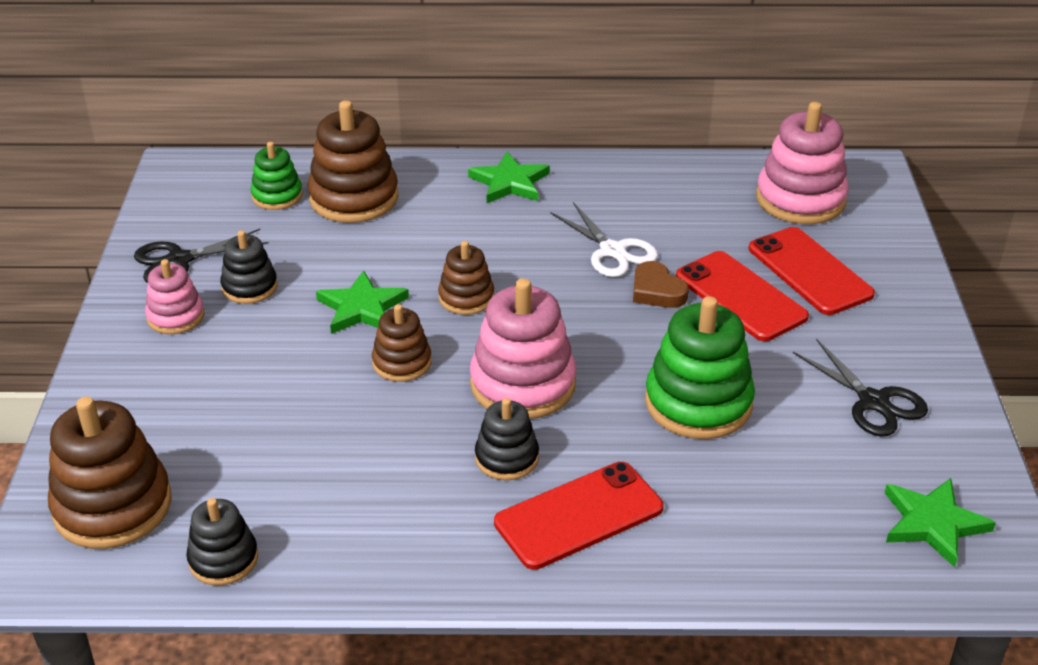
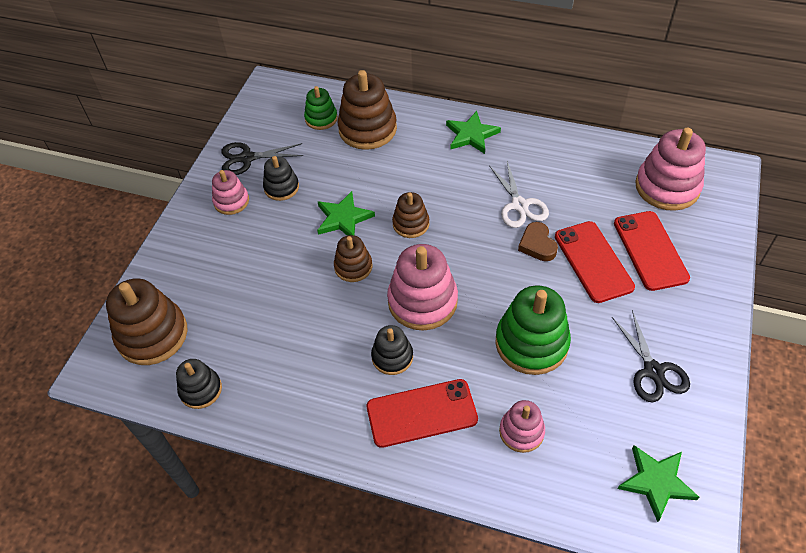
camera: 20 degrees right, 15 degrees up
none -> pink stacking toy [499,400,545,453]

